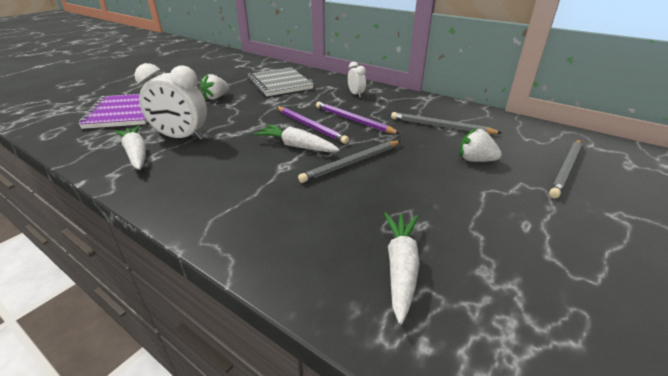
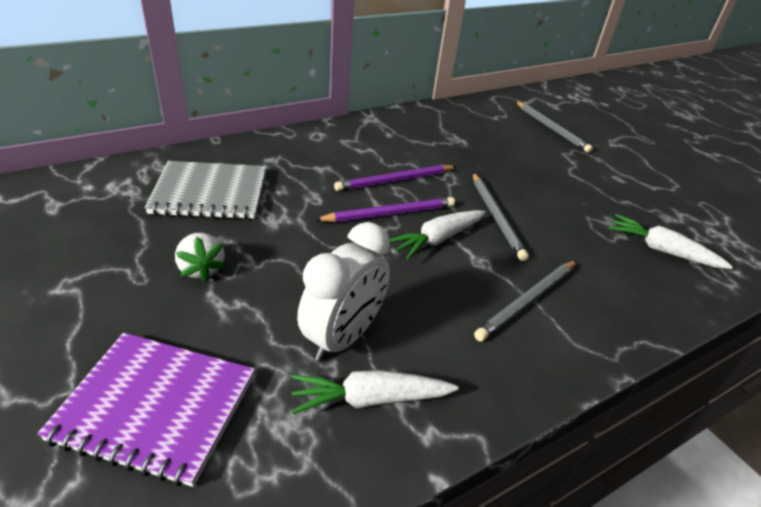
camera: 70 degrees left, 5 degrees up
white clock [348,62,366,98] -> none
grey pencil [391,112,502,134] -> grey pencil moved to [474,260,577,342]
white strawberry [460,128,502,162] -> none

